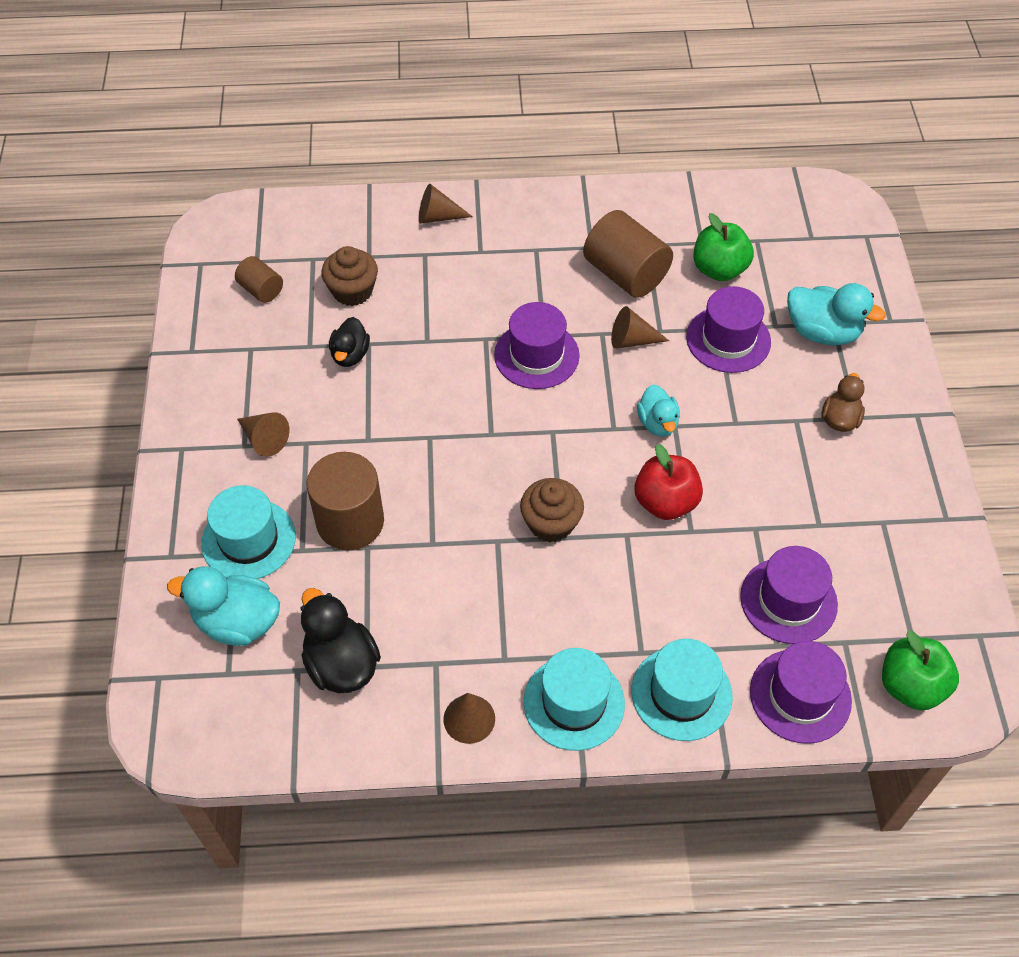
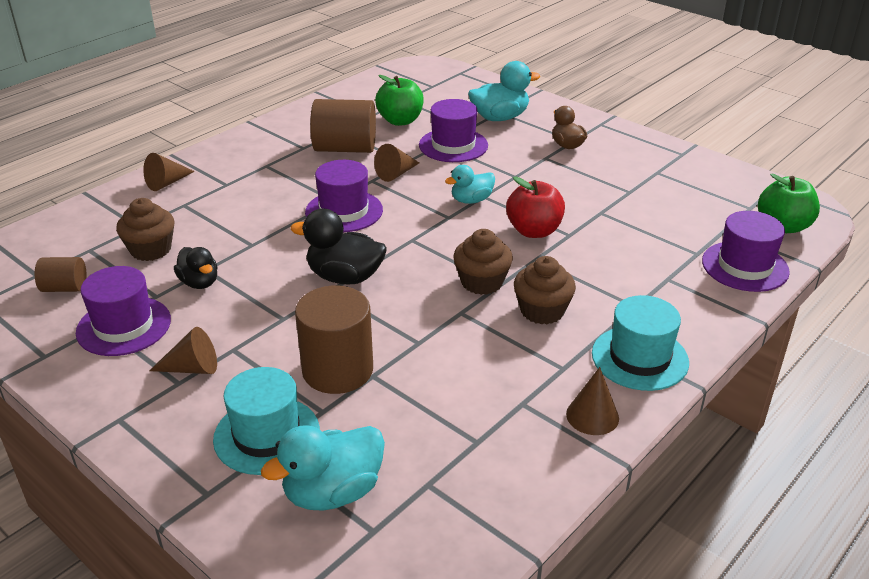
camera: 45 degrees left, 20 degrees down
black duck [301,588,381,693] -> black duck moved to [290,209,387,284]
turquoise hat [632,639,733,741] -> none
turquoise duck [637,385,680,437] -> turquoise duck turned 120 degrees clockwise [445,165,495,204]
purple hat [740,546,838,644] -> purple hat moved to [76,266,171,356]
none -> brown cupcake [514,256,576,324]

